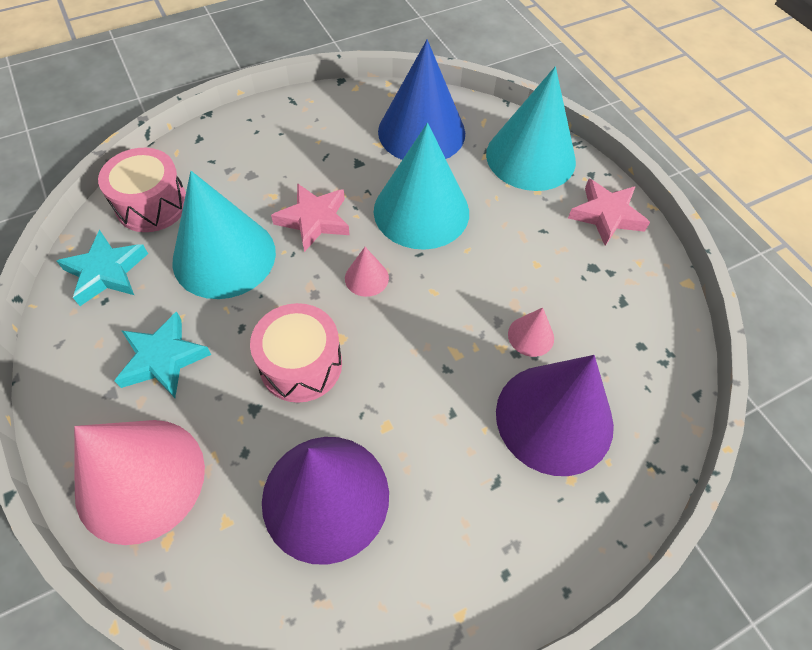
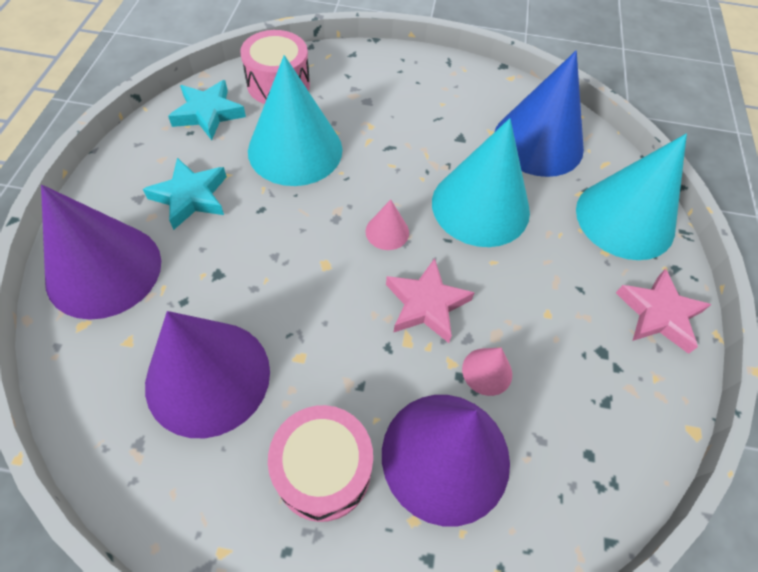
camera: 35 degrees right, 0 degrees up
pink cone [74,420,205,545] -> purple cone [41,185,161,320]
pink drum [250,303,342,403] -> pink drum moved to [268,405,373,522]
pink star [271,183,350,252] -> pink star moved to [386,258,475,343]

